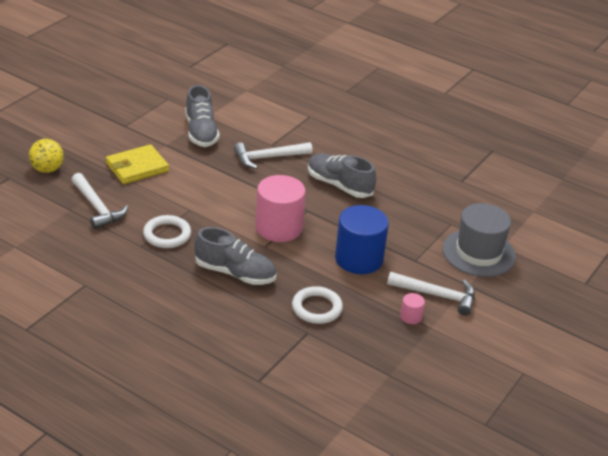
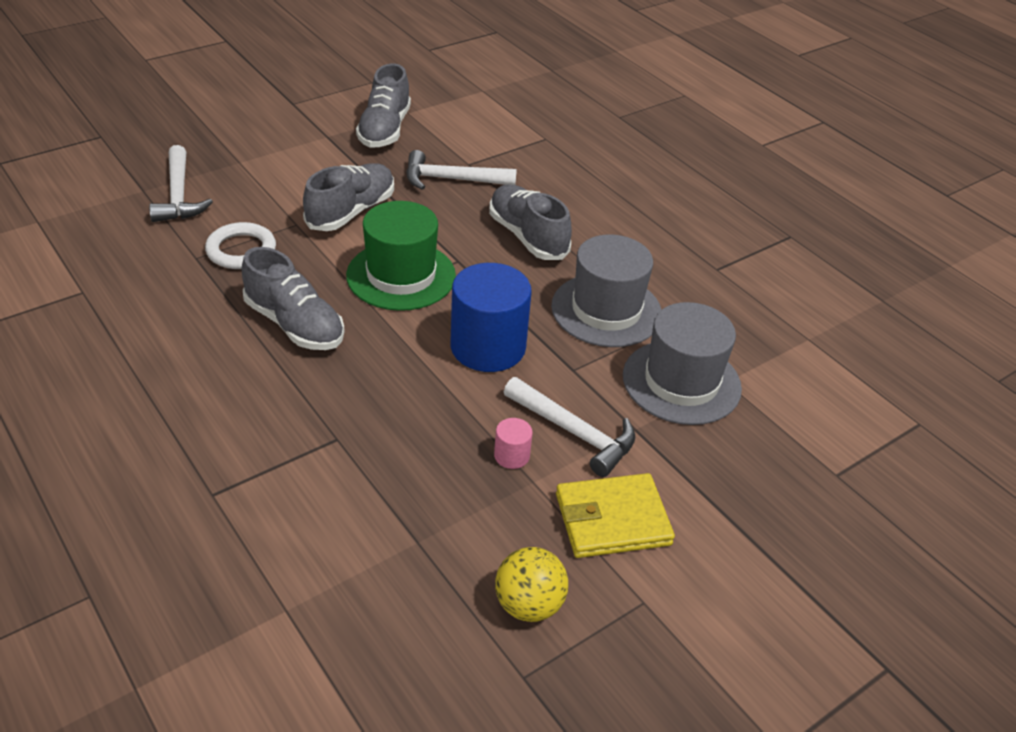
camera: 20 degrees right, 5 degrees up
yellow ball [29,139,64,173] -> yellow ball moved to [495,547,568,622]
yellow wallet [106,144,169,184] -> yellow wallet moved to [556,473,675,558]
pink cylinder [255,175,306,242] -> green hat [346,201,456,311]
white ring [292,286,343,324] -> none
none -> grey shoe [303,163,394,231]
none -> grey hat [551,235,661,347]

